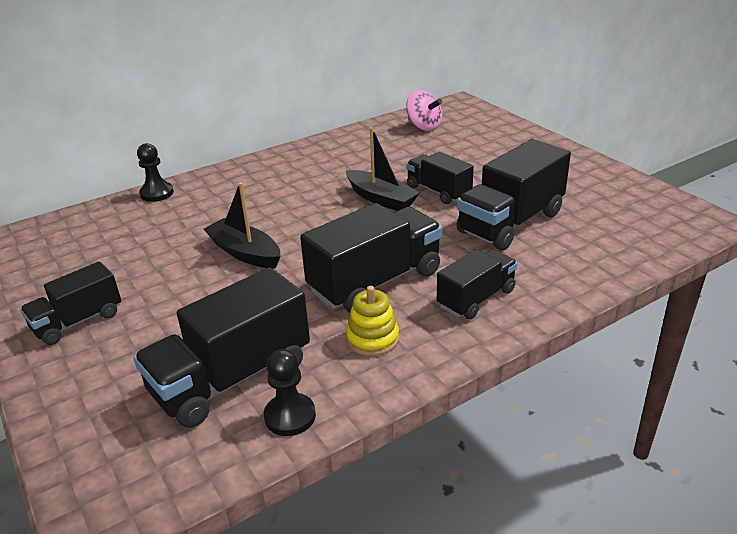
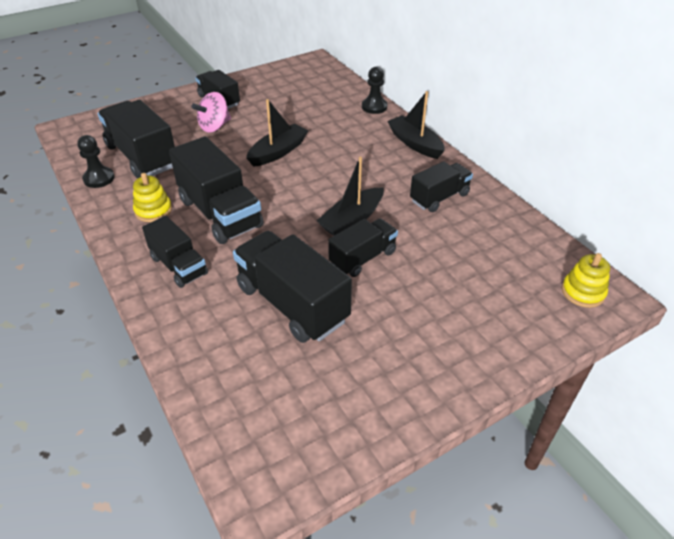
camera: 90 degrees right, 10 degrees up
pink spinning top [406,90,442,131] -> pink spinning top moved to [192,92,231,133]
none -> black boat [388,91,445,159]
none -> black truck [410,161,473,212]
none -> yellow stacking toy [562,253,610,308]

